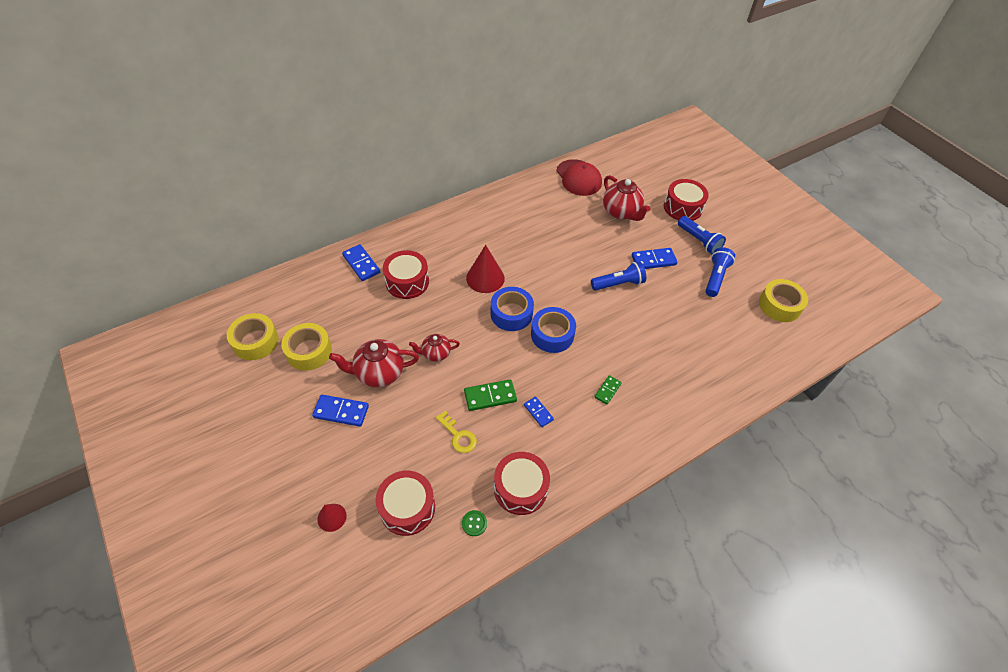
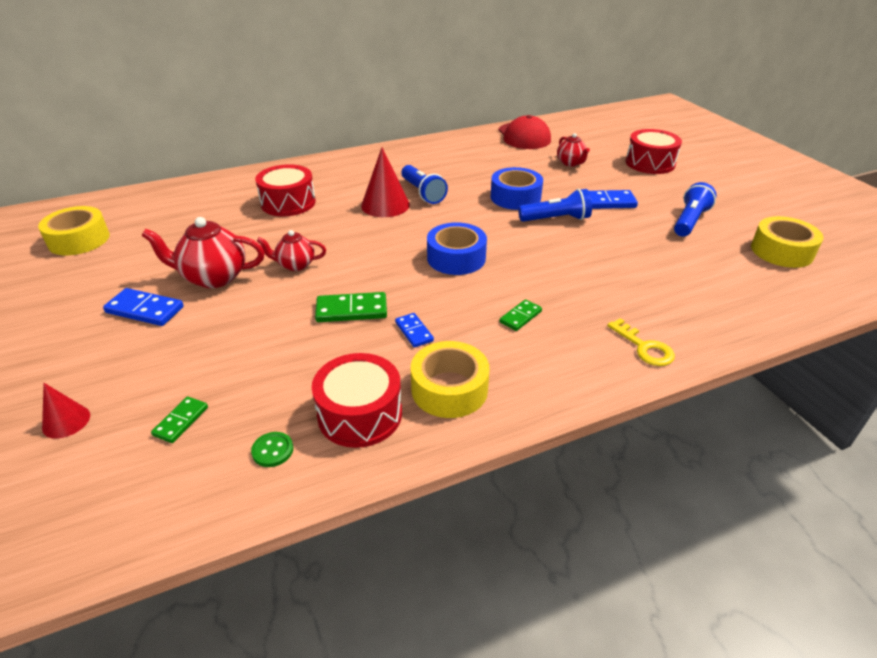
camera: 10 degrees right, 15 degrees down
yellow tape [281,323,332,371] -> yellow tape moved to [411,341,490,418]
blue domino [342,244,380,281] -> none
red drum [376,471,435,536] -> green domino [151,397,208,443]
yellow key [436,411,477,453] -> yellow key moved to [607,318,675,366]
blue tape [491,287,534,331] -> blue tape moved to [490,167,543,210]
red teapot [603,175,651,221] -> red teapot [557,133,590,167], size x0.60
blue flashlight [678,216,726,254] -> blue flashlight moved to [401,165,448,204]

